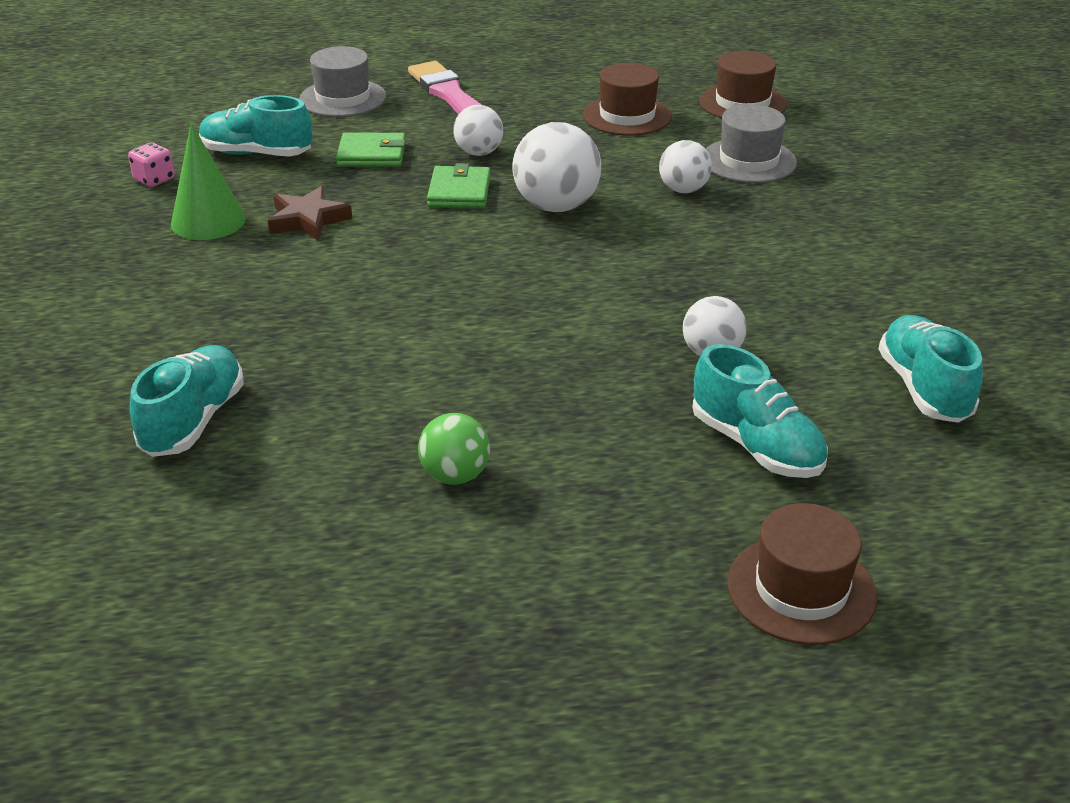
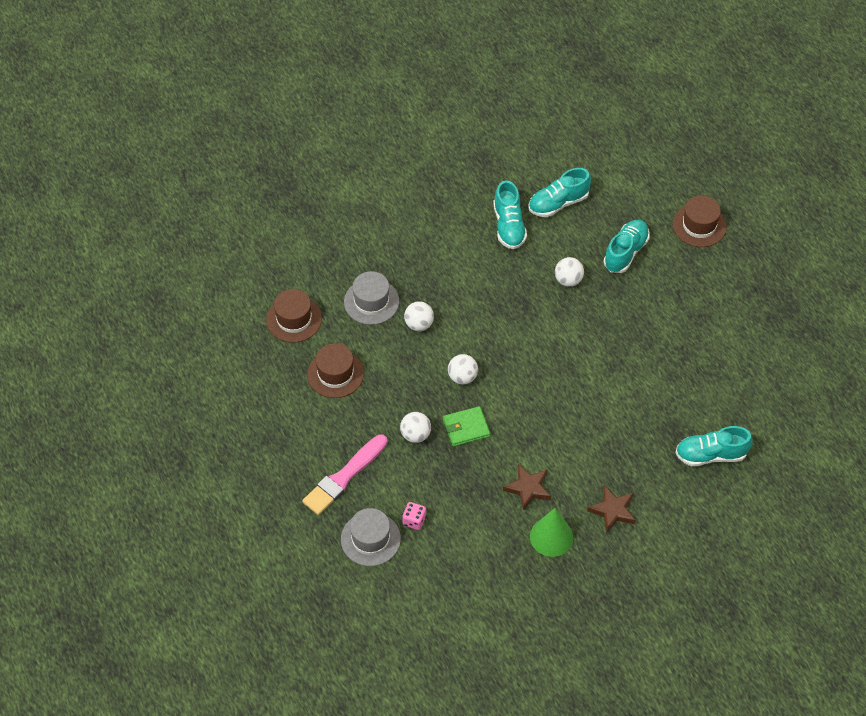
camera: 110 degrees left, 20 degrees up
pink dice [128,142,175,187] -> pink dice moved to [402,502,426,530]
turquoise shoe [199,95,313,157] -> turquoise shoe moved to [493,180,527,249]
green wallet [336,133,406,167] -> none
green ball [418,413,490,485] -> none
white ball [512,122,601,212] -> white ball [448,354,478,385], size x0.61
none -> brown star [587,486,636,533]

